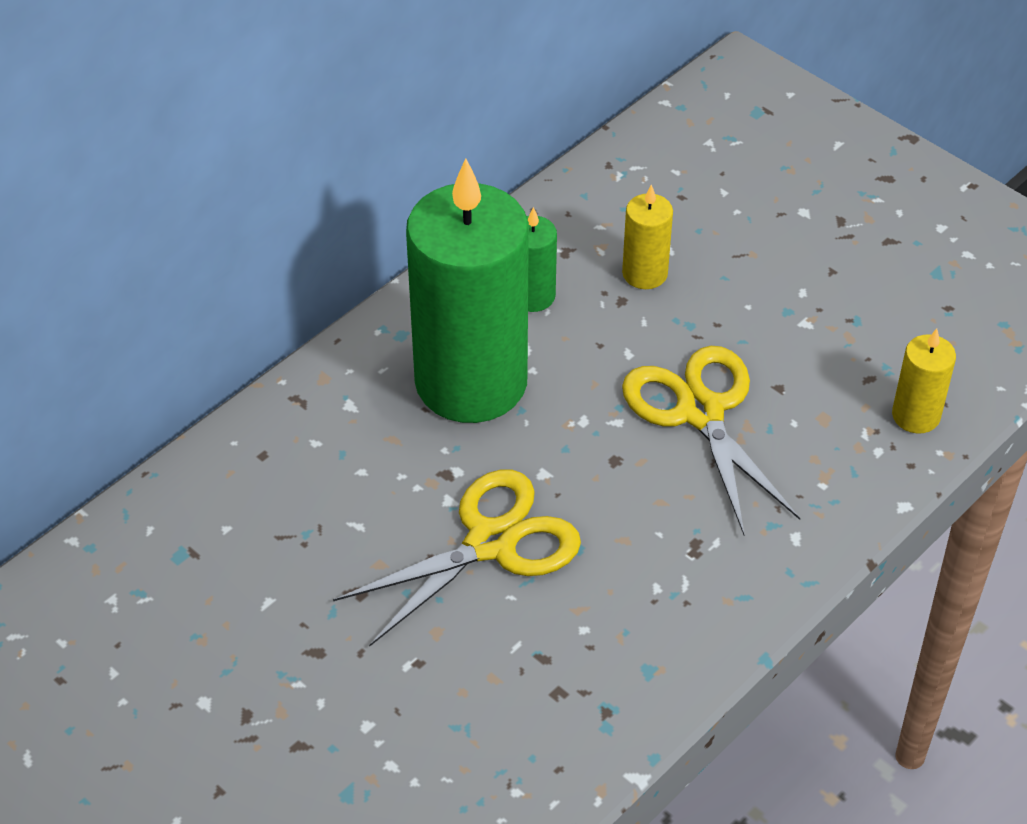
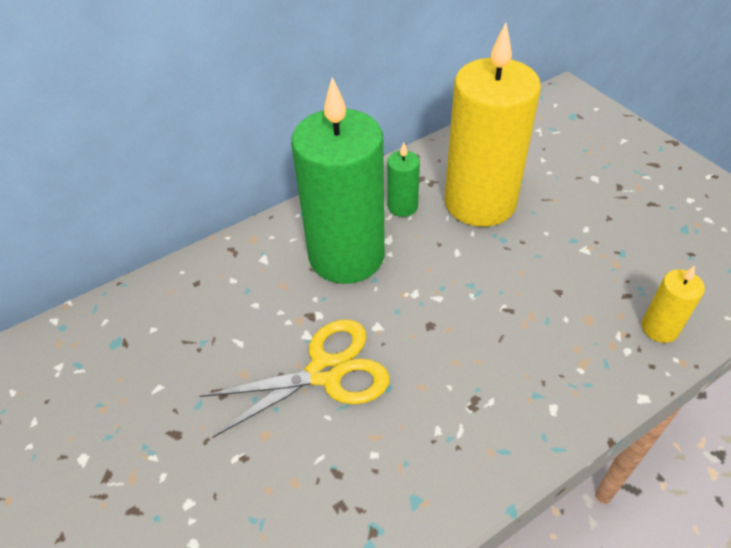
camera: 15 degrees right, 0 degrees up
yellow candle [622,184,673,289] -> yellow candle [445,23,541,227], size x2.36
yellow scissors [622,346,800,535] -> none

